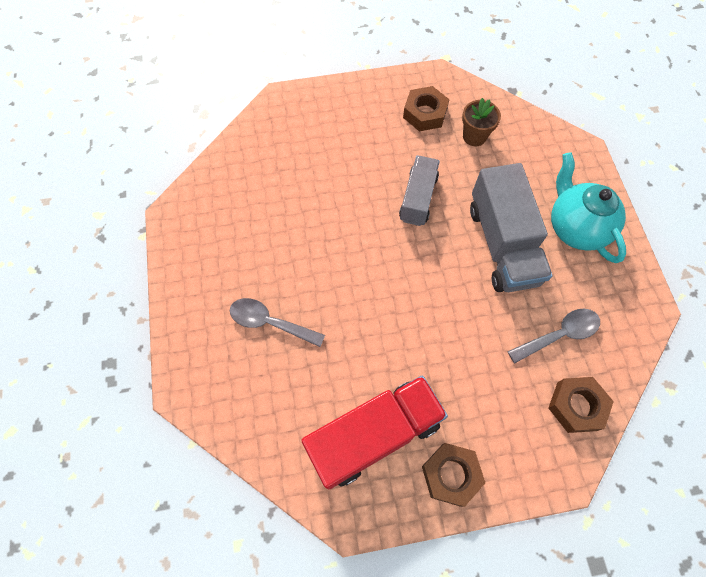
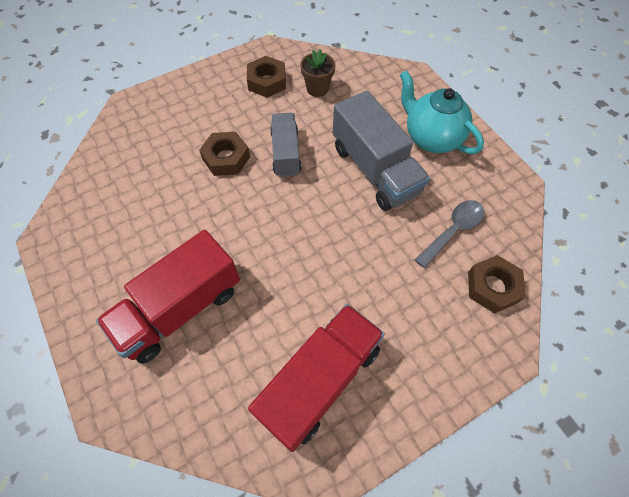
camera: 20 degrees left, 5 degrees down
grey spoon [230,298,325,347] -> red truck [96,230,240,364]
brown nut [422,443,485,507] -> brown nut moved to [199,132,250,176]

